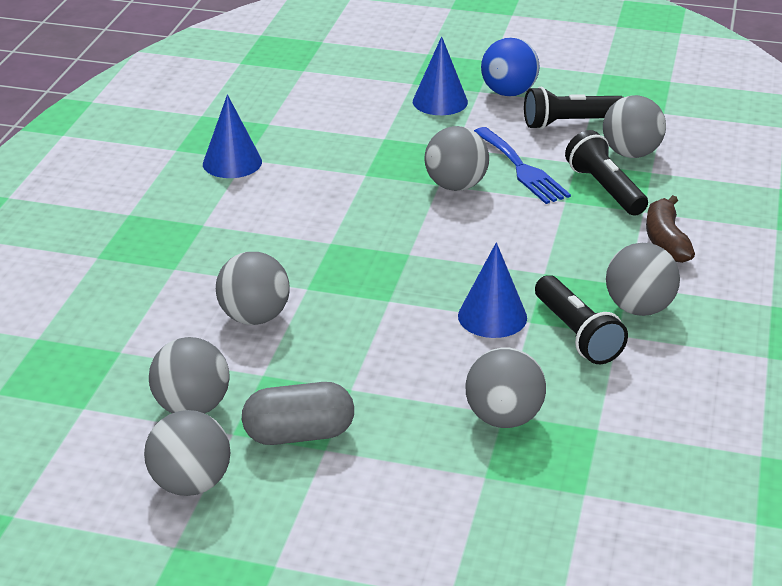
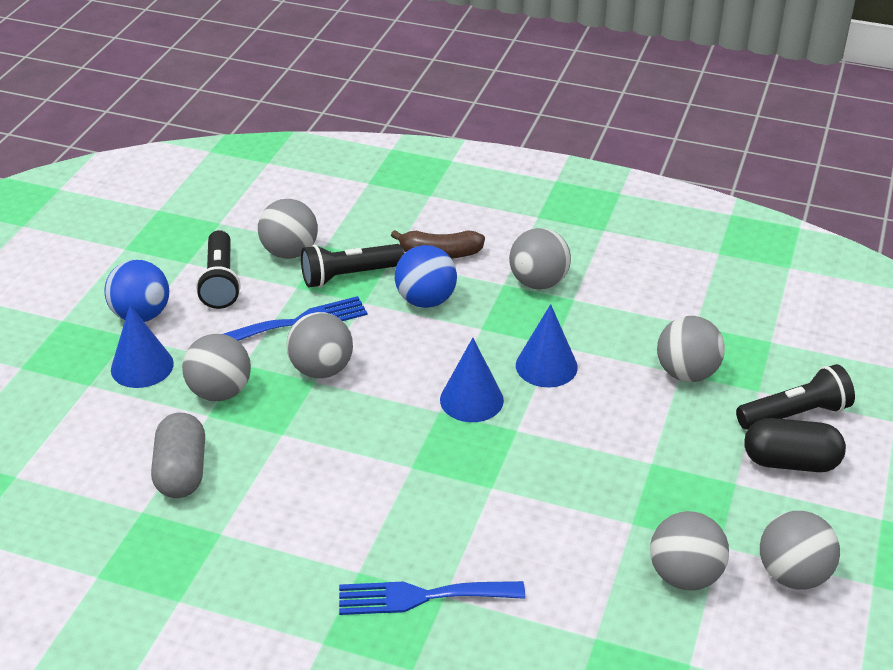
camera: 85 degrees left, 5 degrees up
blue cone [203,95,262,178] -> blue cone moved to [440,338,504,422]
grey ball [216,252,290,325] -> grey ball moved to [182,334,251,401]
grey capsule [242,382,354,445] -> grey capsule moved to [151,413,205,498]
black flashlight [535,275,628,364] -> black flashlight moved to [736,364,855,430]
none -> blue fork [339,581,525,615]
none -> blue ball [395,245,457,308]
none -> black capsule [744,418,846,472]

